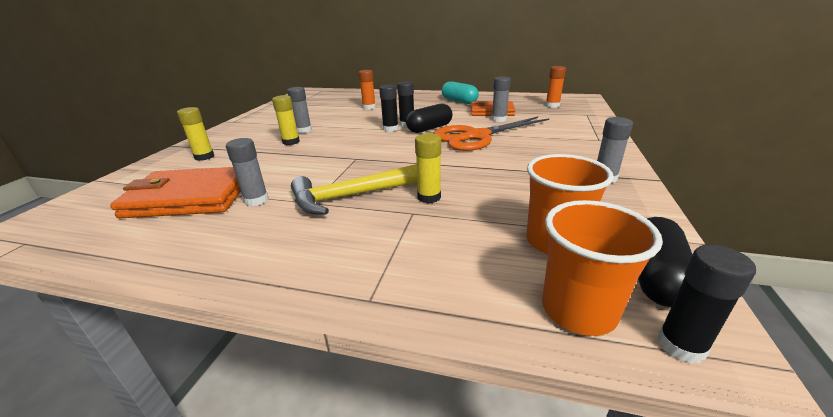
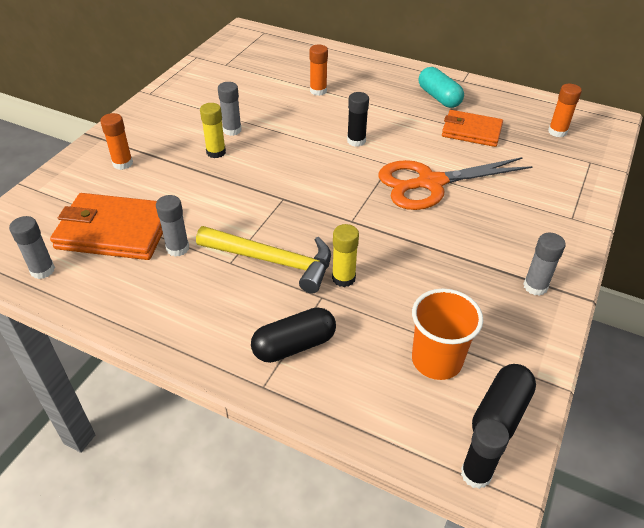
camera: 10 degrees right, 15 degrees up
yellow glue stick [177,107,214,161] -> orange glue stick [100,113,133,170]
yellow hammer [291,164,417,215] -> yellow hammer turned 150 degrees counterclockwise [196,226,331,293]
black glue stick [379,85,399,132] -> none
black capsule [406,104,453,133] -> black capsule moved to [251,308,336,363]
grey glue stick [491,76,511,122] -> grey glue stick moved to [9,216,55,279]
orange cup [542,200,663,336] -> none

